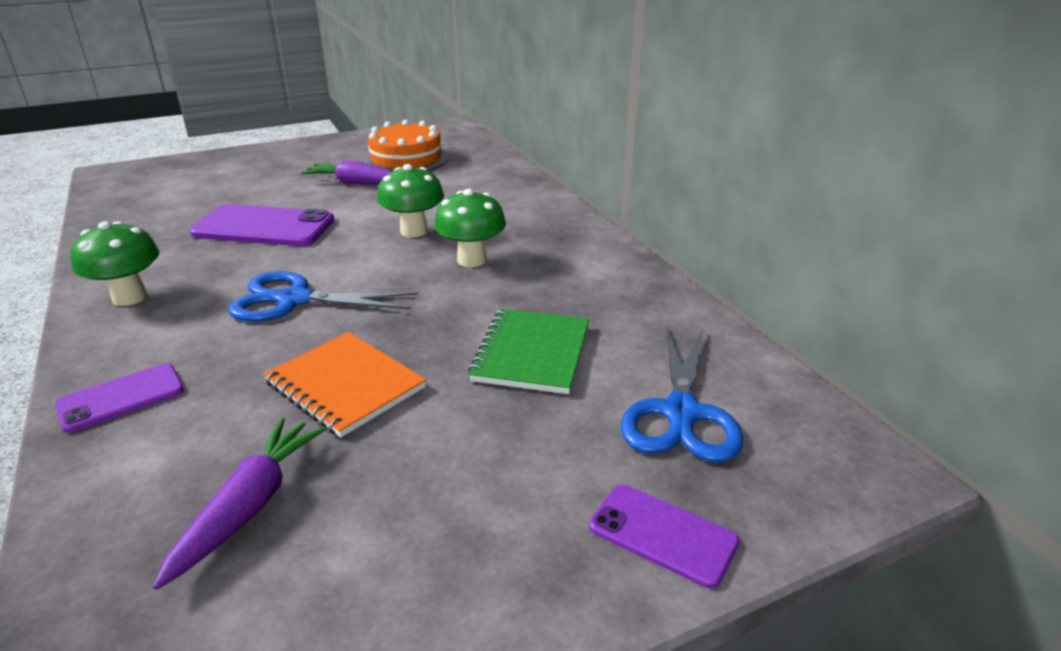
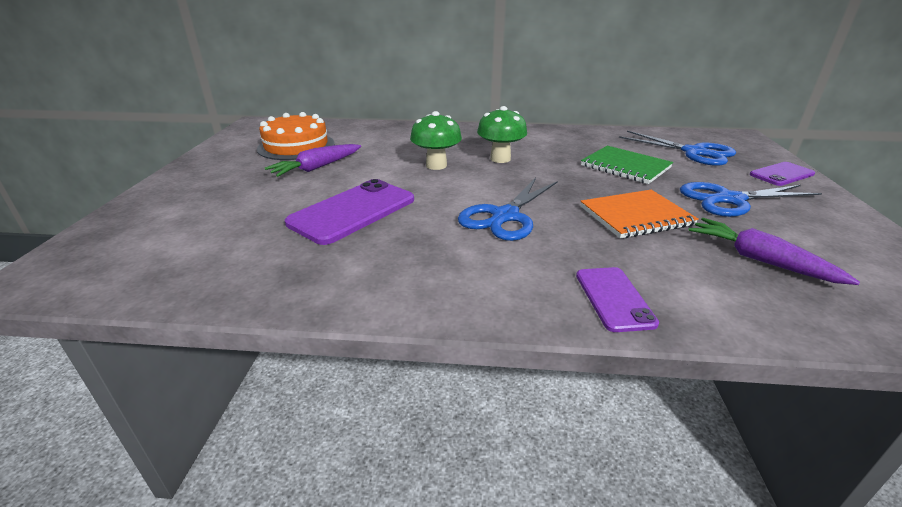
camera: 60 degrees left, 0 degrees up
green mushroom [70,221,159,306] -> none
none -> blue scissors [680,182,822,217]

